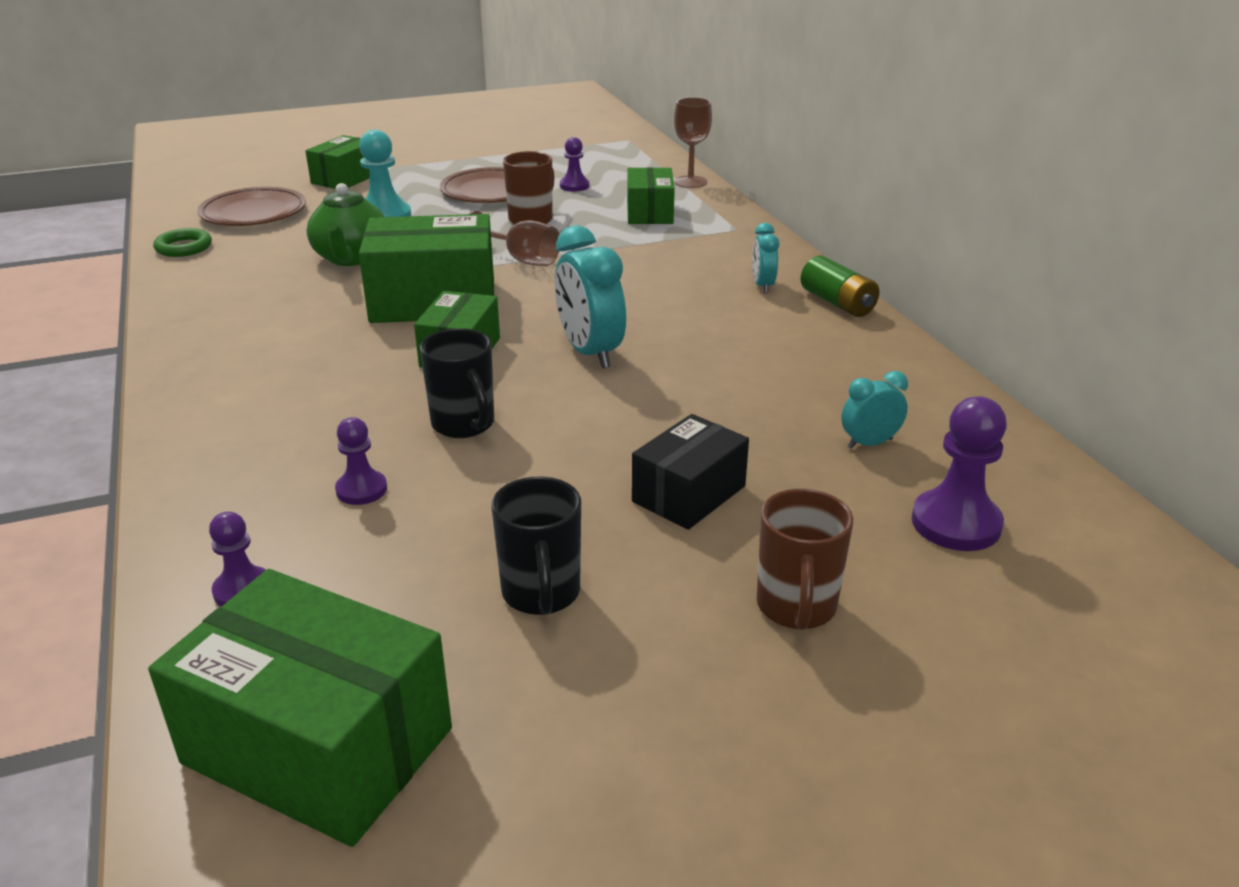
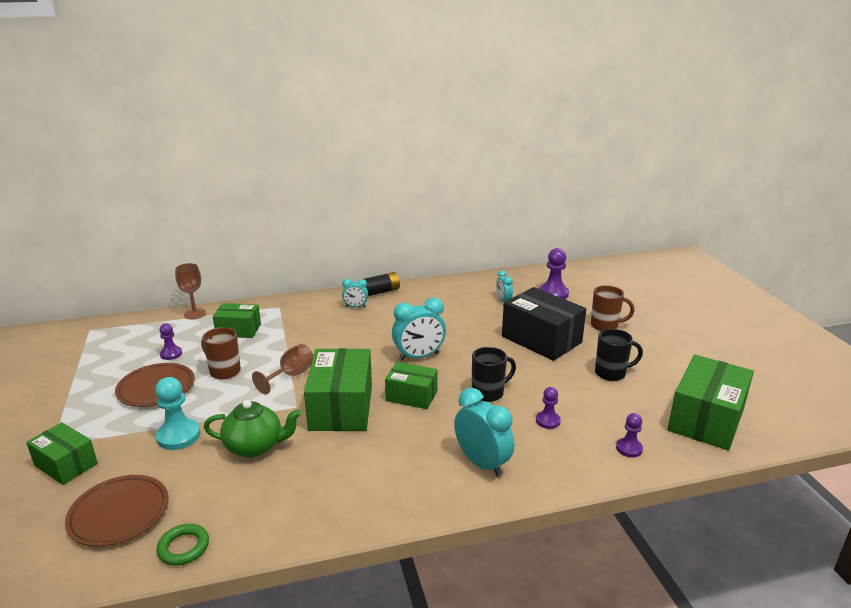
camera: 85 degrees left, 5 degrees down
black box [632,414,749,530] -> black box [502,287,586,361], size x1.68
green battery [801,255,880,317] -> black battery [364,272,400,296]
none -> turquoise clock [454,388,514,477]

